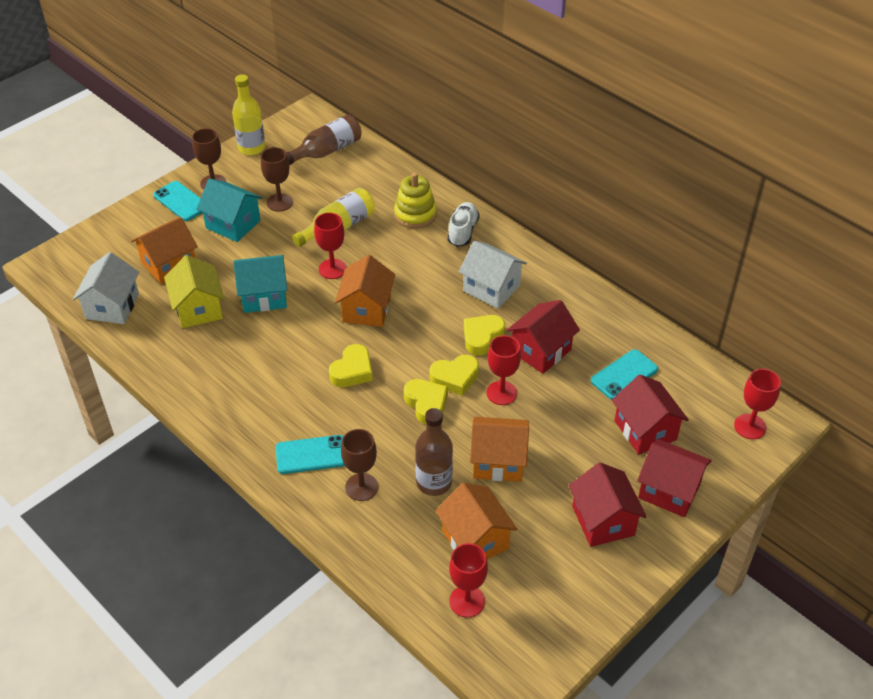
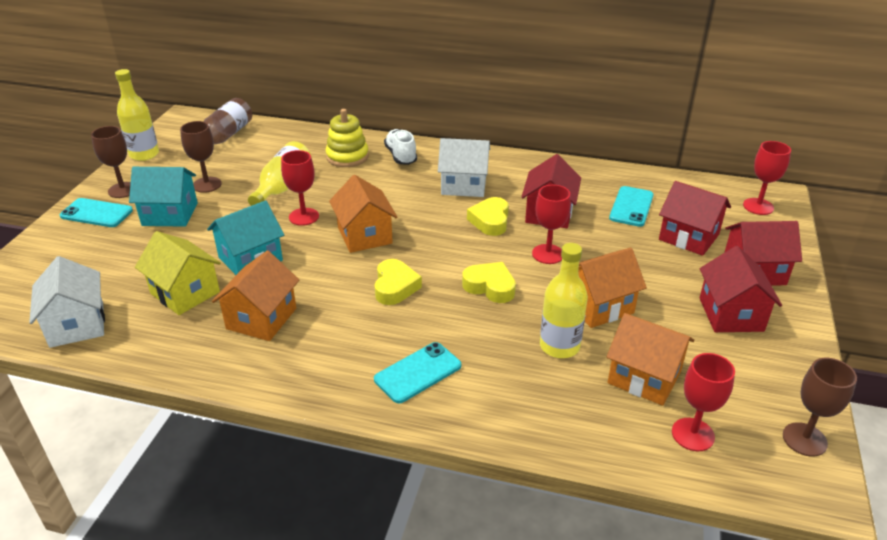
camera: 30 degrees left, 10 degrees down
orange house [131,217,198,284] -> orange house moved to [212,251,299,341]
brown goblet [341,429,378,501] -> brown goblet moved to [783,358,857,457]
brown bottle [415,408,453,496] -> yellow bottle [540,243,588,358]
yellow heart [430,355,479,396] -> none
red house [569,462,646,547] -> red house turned 45 degrees clockwise [700,246,782,332]

